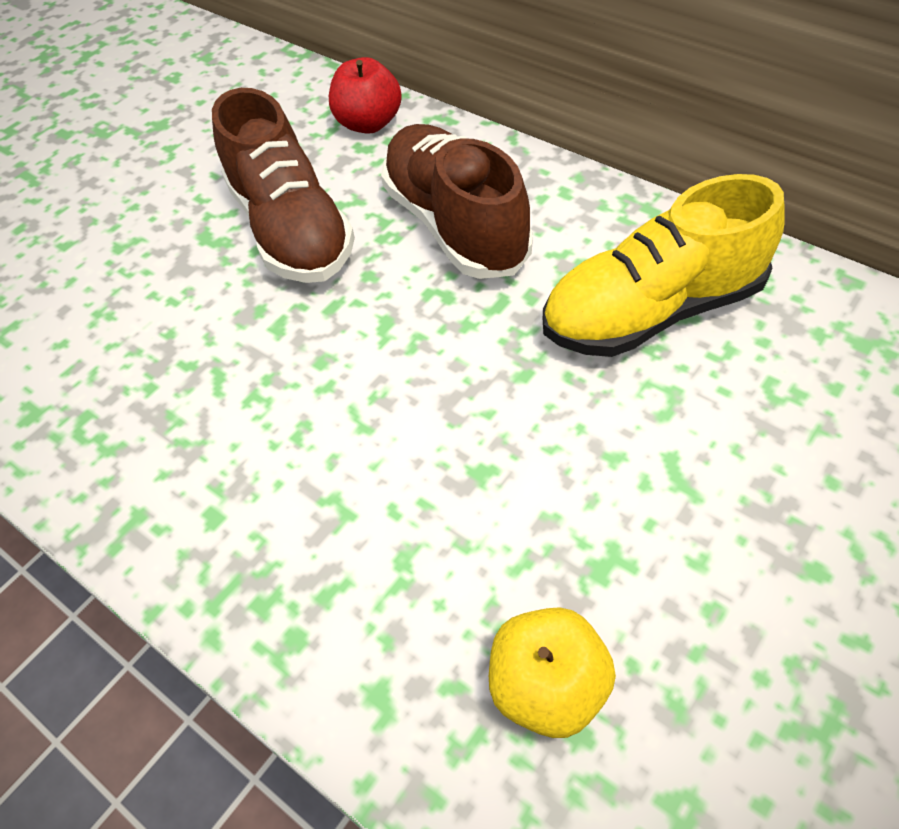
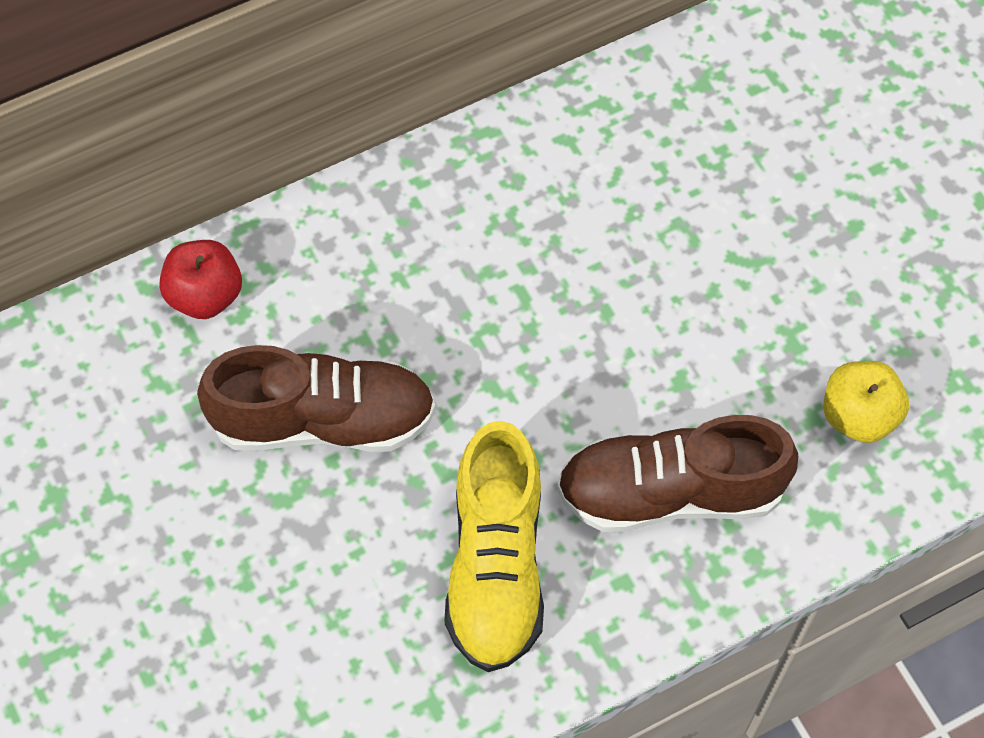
camera: 70 degrees left, 10 degrees up
brown shoe [381,124,533,279] -> brown shoe moved to [557,415,798,532]
yellow shoe [543,174,785,357] -> yellow shoe moved to [445,421,544,672]

